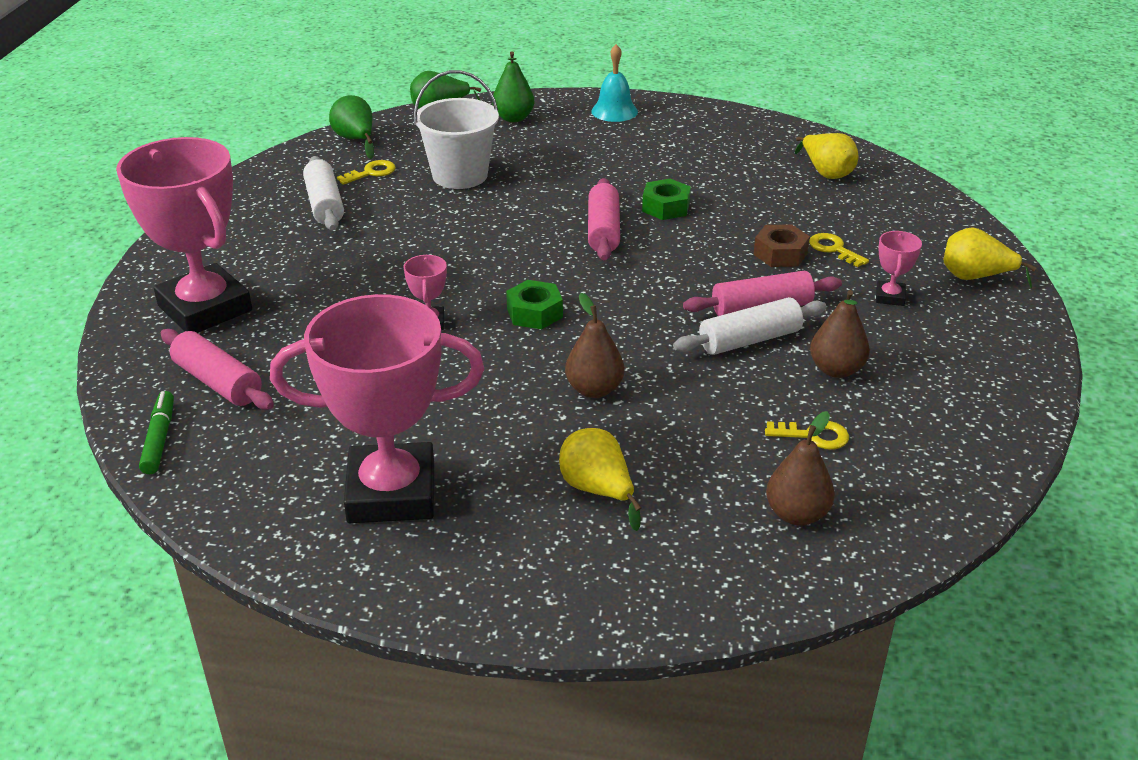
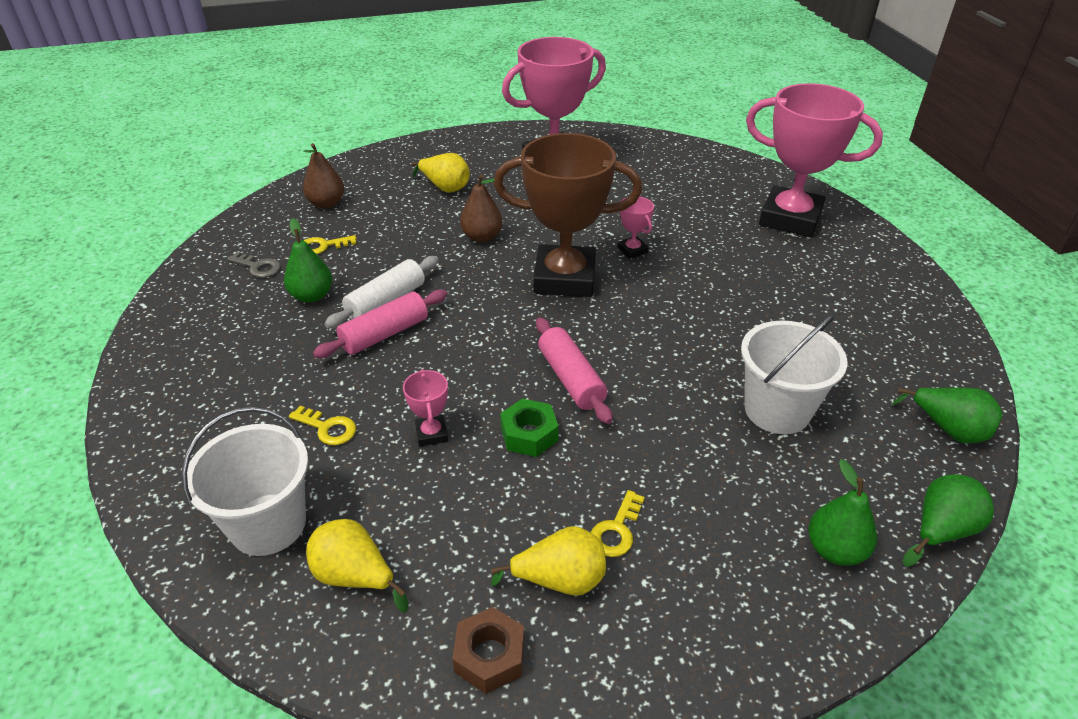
camera: 155 degrees right, 5 degrees up
green marker [139,391,174,474] -> none
pink rolling pin [161,329,274,410] -> none
white rolling pin [303,156,344,230] -> none
yellow key [337,160,396,185] -> yellow key moved to [591,490,645,557]
green nut [506,280,563,329] -> brown trophy [494,133,642,297]
turquoise bell [591,44,638,122] -> none
brown nut [753,224,810,267] -> brown nut moved to [452,607,524,694]
brown pear [810,290,870,378] -> green pear [284,218,332,303]
pink trophy [876,231,922,306] -> pink trophy moved to [403,369,448,446]
yellow pear [944,227,1036,288] -> yellow pear moved to [491,526,606,596]
none -> white bucket [182,407,308,556]
none -> grey key [227,252,281,278]

